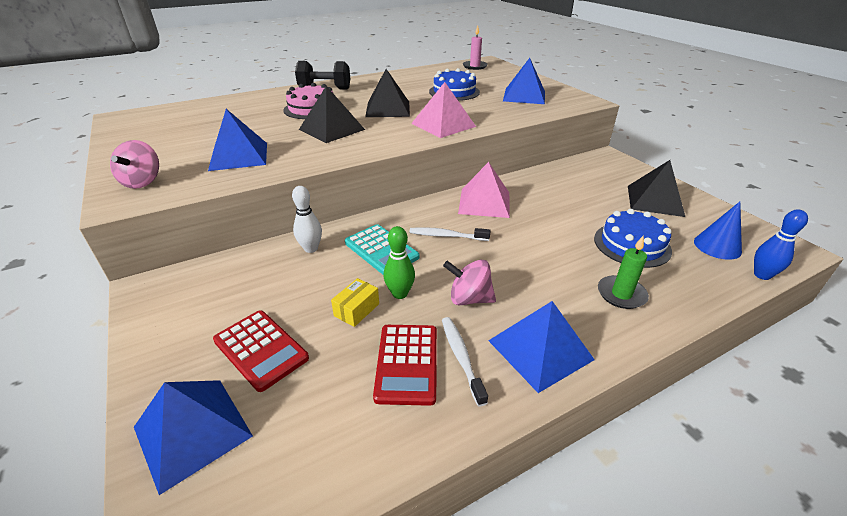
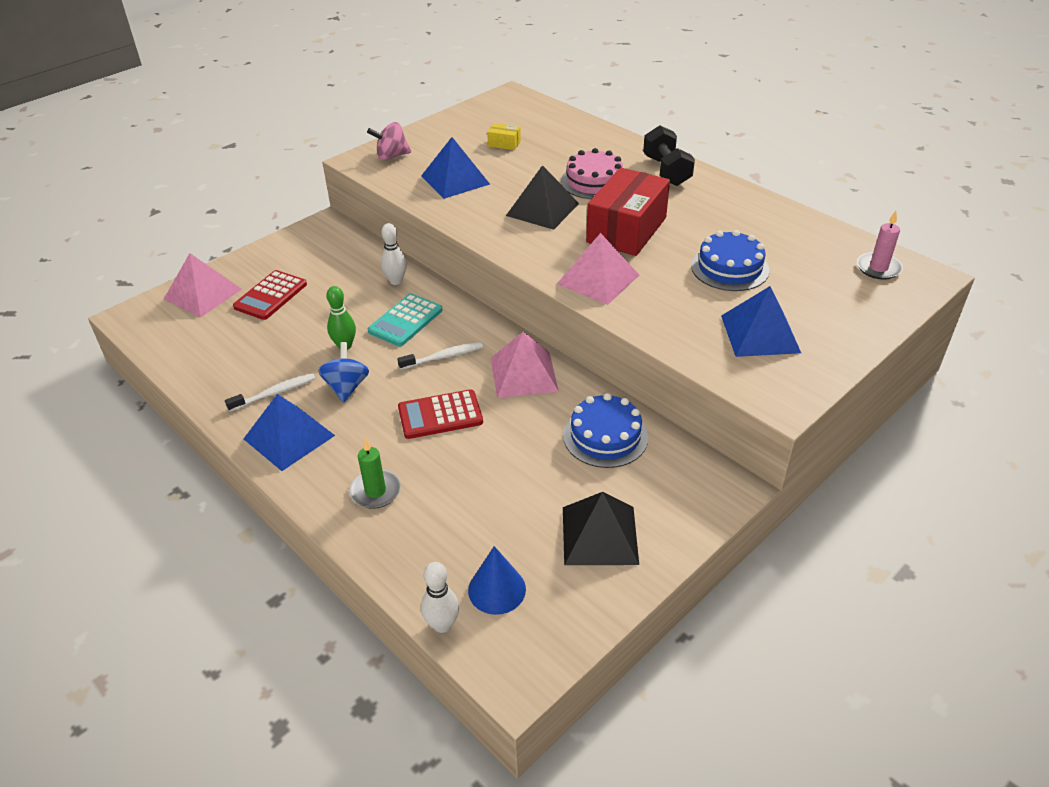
camera: 75 degrees right, 5 degrees up
blue pyramid [134,380,253,495] -> pink pyramid [164,253,242,317]
yellow box [331,278,379,327] -> yellow box moved to [487,123,521,150]
black pyramid [365,69,410,117] -> red box [586,168,670,256]
red calculator [373,325,437,406] -> red calculator moved to [398,389,483,439]
white toothbrush [409,227,491,241] -> white toothbrush turned 75 degrees clockwise [397,342,483,370]
pink spinning top [443,260,496,305] -> blue spinning top [318,342,369,403]
blue cake [594,209,672,268] -> blue cake moved to [563,393,648,468]
blue bowling pin [754,209,808,280] -> white bowling pin [421,562,459,633]

